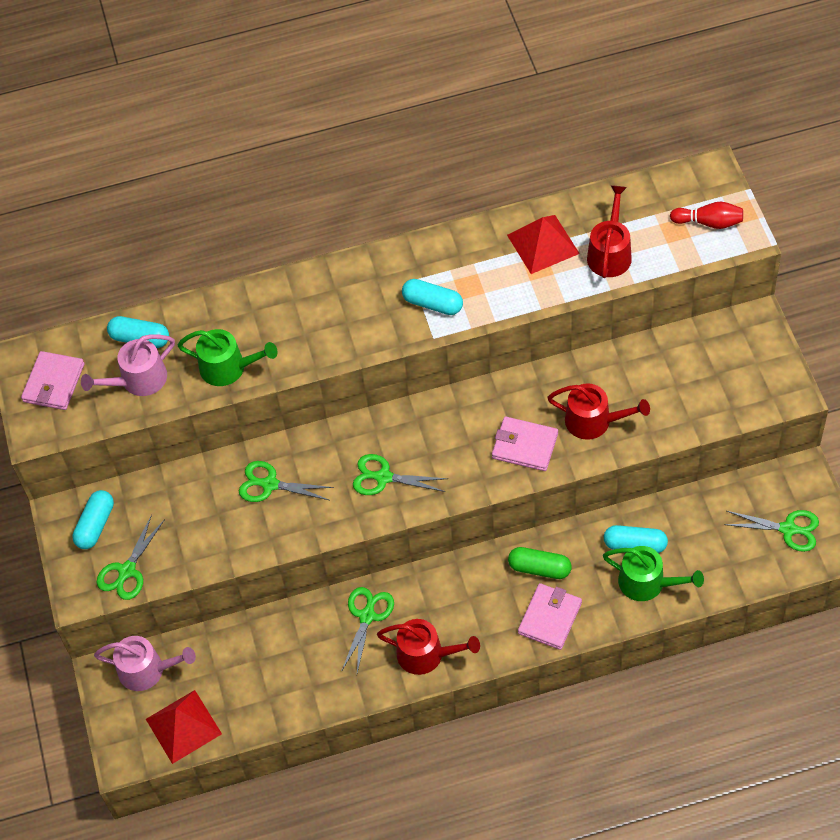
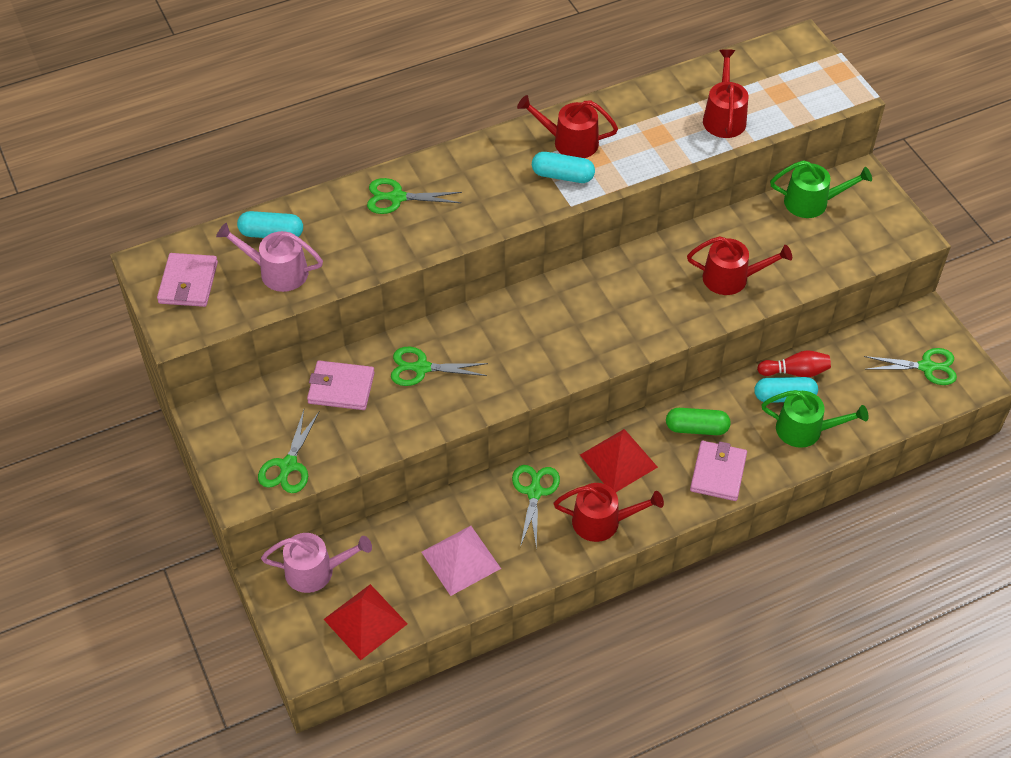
camera: 15 degrees left, 5 degrees down
turquoise capsule [72,490,114,549] -> none
pink watering can [81,334,175,396] -> pink watering can turned 60 degrees clockwise [216,223,323,292]
green watering can [177,329,278,386] -> green watering can moved to [770,160,872,218]
green scissors [353,454,448,495] -> green scissors moved to [367,178,462,214]
pink wallet [492,417,558,471] -> pink wallet moved to [307,361,375,410]
red pyramid [507,215,580,274] -> red pyramid moved to [580,429,658,492]
red bowling pin [670,202,743,229] -> red bowling pin moved to [757,350,831,377]
none -> pink pyramid [421,526,501,596]
none -> red watering can [517,95,618,158]

